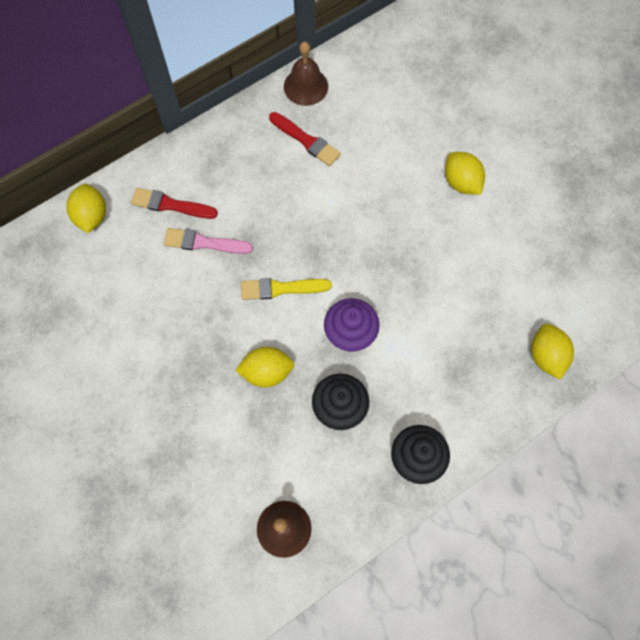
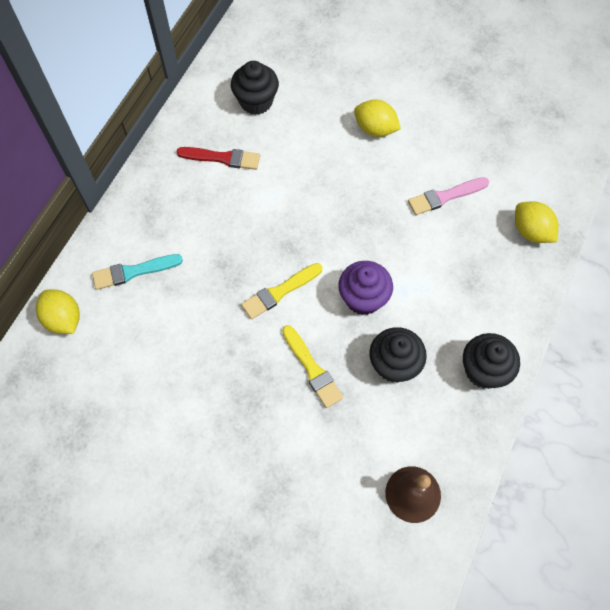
camera: 30 degrees left, 5 degrees down
red brush [131,188,218,219] -> turquoise brush [92,254,183,290]
pink brush [164,228,253,254] -> pink brush moved to [408,177,489,215]
yellow lemon [235,347,294,387] -> yellow brush [282,325,343,408]
brown bell [284,42,328,106] -> none
none -> black cupcake [231,61,279,115]

